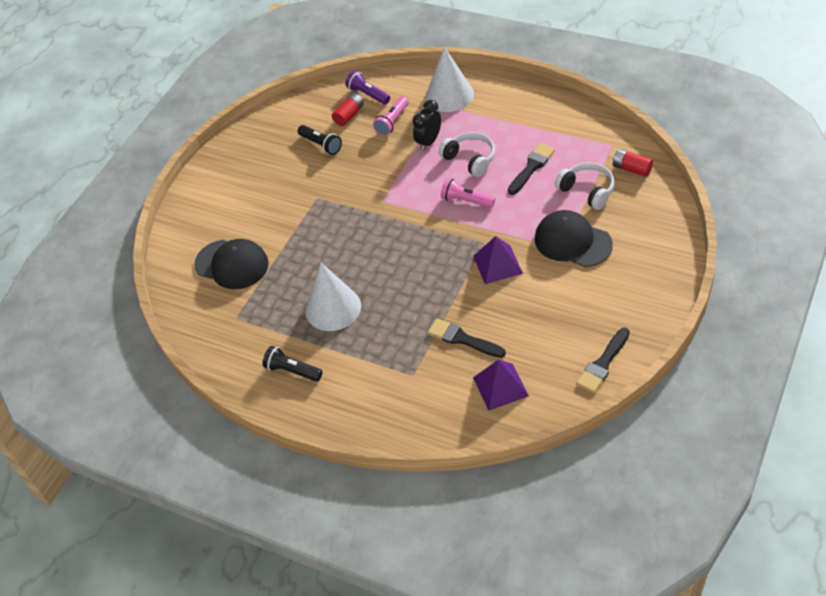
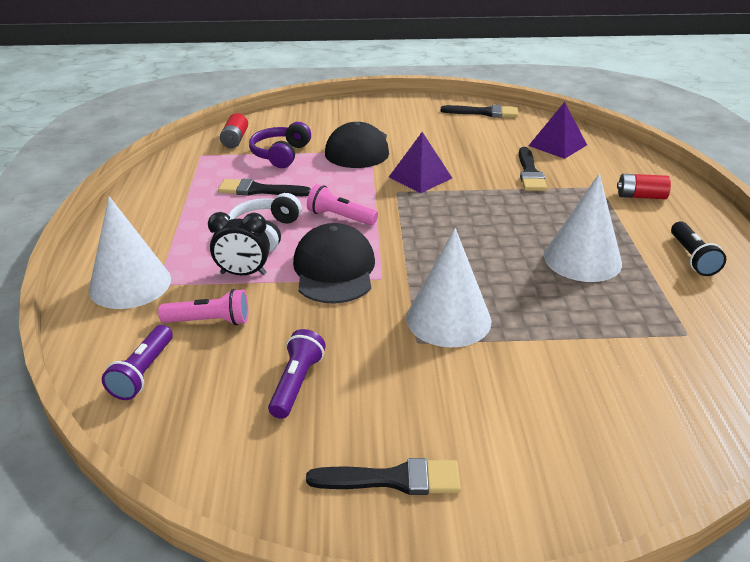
camera: 125 degrees left, 15 degrees down
black cap [194,239,269,289] -> black cap moved to [293,223,375,304]
black flashlight [298,125,342,155] -> purple flashlight [268,329,326,419]
red battery [332,93,364,126] -> red battery moved to [617,174,671,199]
pink flashlight [441,178,495,208] -> pink flashlight turned 120 degrees clockwise [307,184,378,226]
white headphones [555,163,614,210] -> purple headphones [249,122,311,168]
none -> black brush [306,458,461,495]
none -> white cone [406,228,491,347]

